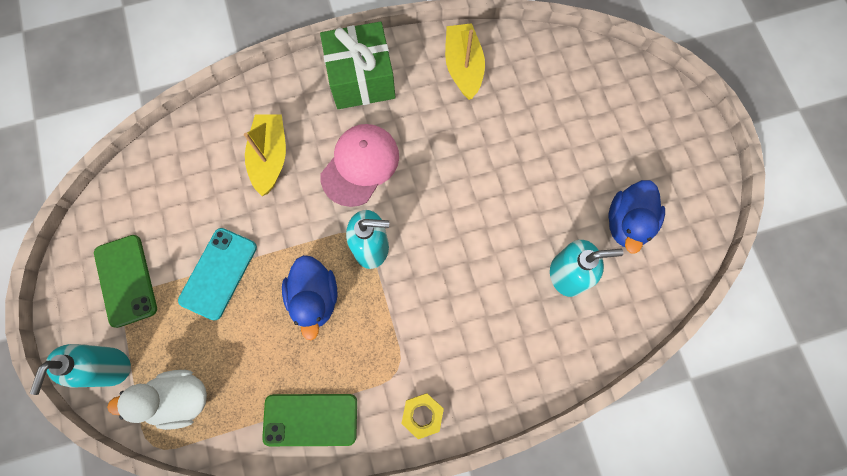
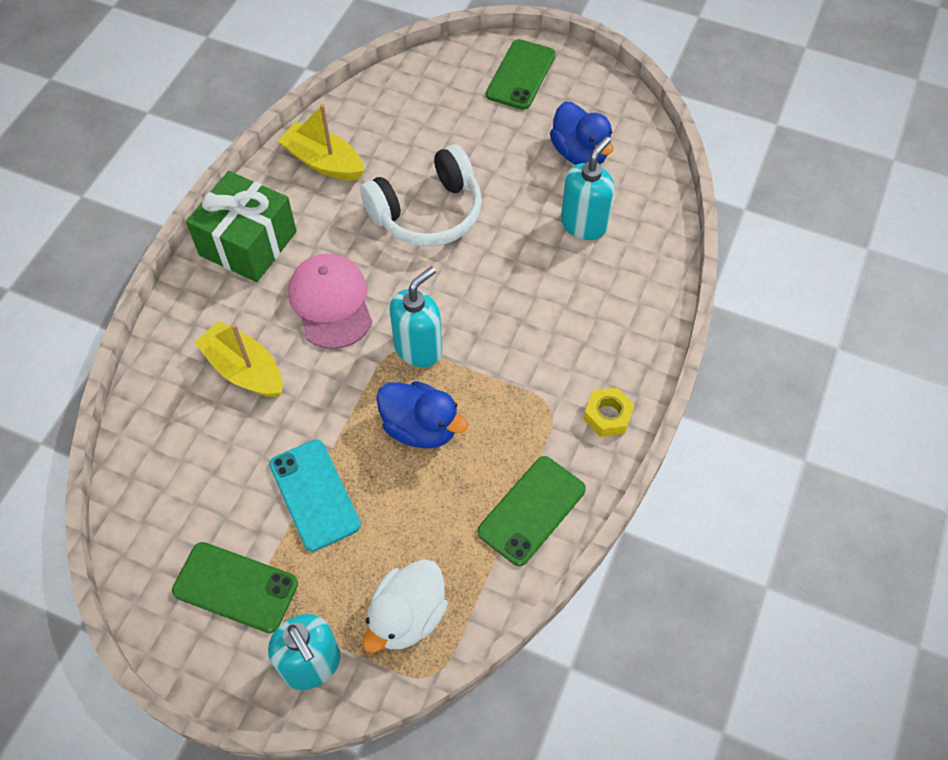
camera: 50 degrees left, 15 degrees down
none -> white headphones [360,144,482,247]
none -> green phone [486,39,556,110]

